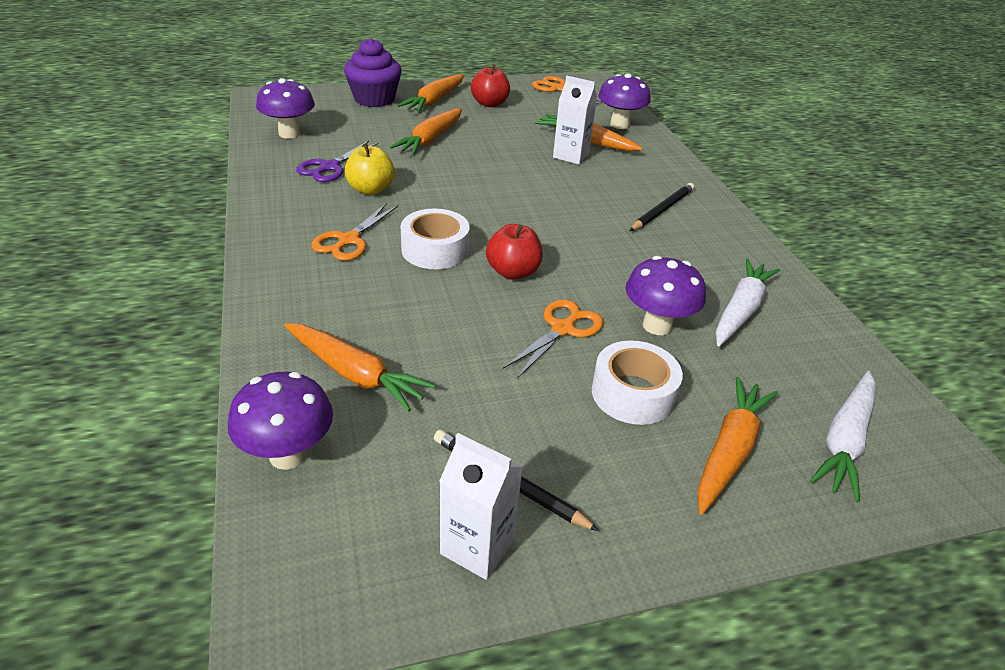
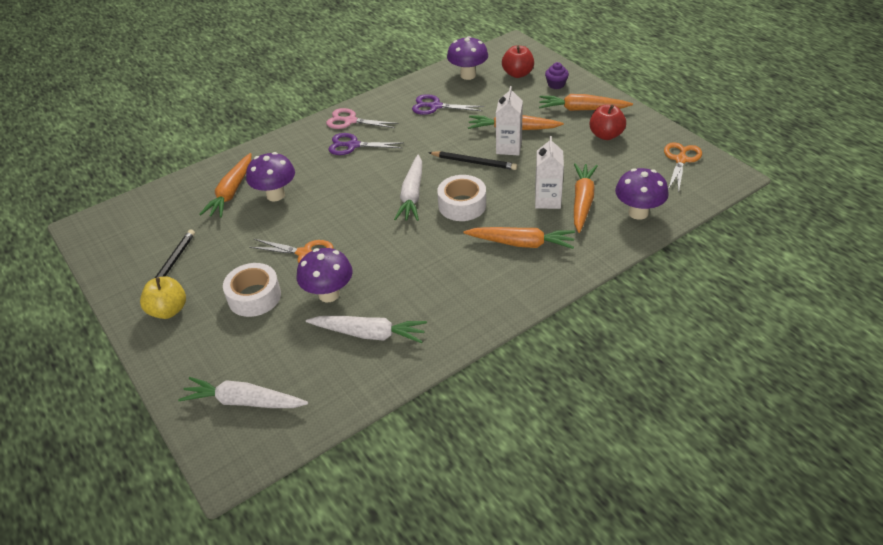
camera: 75 degrees right, 5 degrees up
purple mushroom [228,372,333,470] -> purple mushroom moved to [246,152,295,201]
orange scissors [311,203,398,261] -> purple scissors [328,133,404,155]
purple cupcake [344,38,402,107] -> purple cupcake [545,62,569,89], size x0.50
yellow apple [345,143,395,195] -> yellow apple moved to [140,276,186,319]
white tape [400,209,470,269] -> white tape moved to [437,175,486,221]
white carton [439,433,523,580] -> white carton moved to [496,86,523,156]
red apple [486,224,543,280] -> red apple moved to [502,46,534,78]
black pencil [630,183,694,231] -> black pencil moved to [428,151,517,170]
orange carrot [697,377,778,515] -> orange carrot moved to [463,227,575,249]
none -> pink scissors [326,108,398,129]
none -> white carrot [394,154,422,221]

